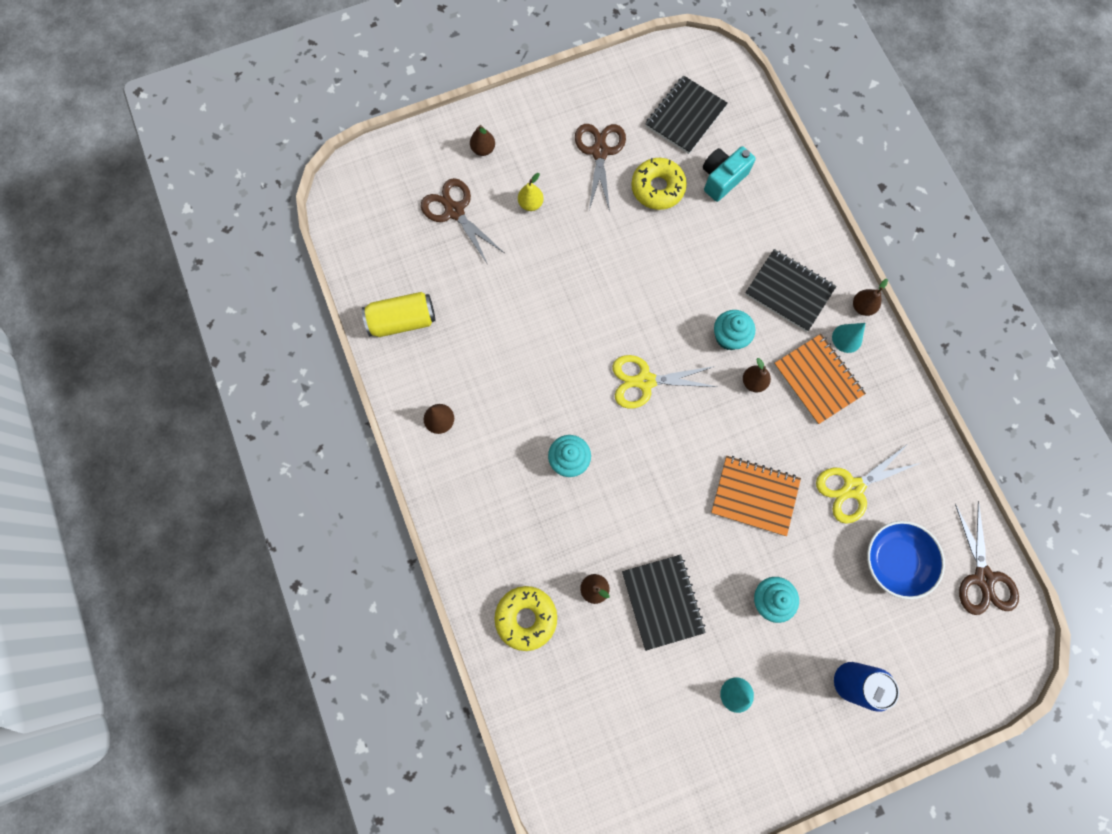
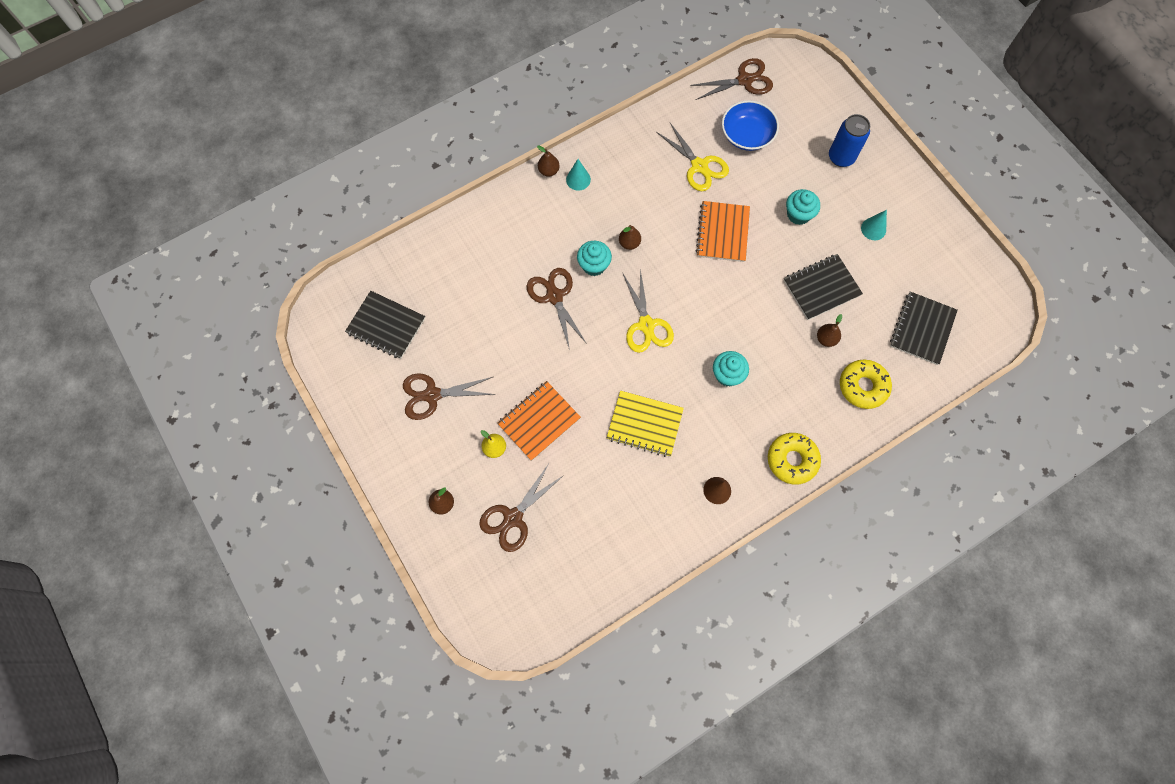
camera: 100 degrees left, 5 degrees down
yellow can [362,292,436,337] -> none
yellow donut [631,158,687,210] -> yellow donut moved to [768,433,821,485]
turquoise camera [703,146,756,202] -> none
black notebook [745,249,837,332] -> black notebook moved to [890,292,958,365]
orange notebook [774,334,866,424] -> orange notebook moved to [497,381,581,461]
none -> brown scissors [527,268,587,350]
none -> yellow notebook [607,391,684,457]

